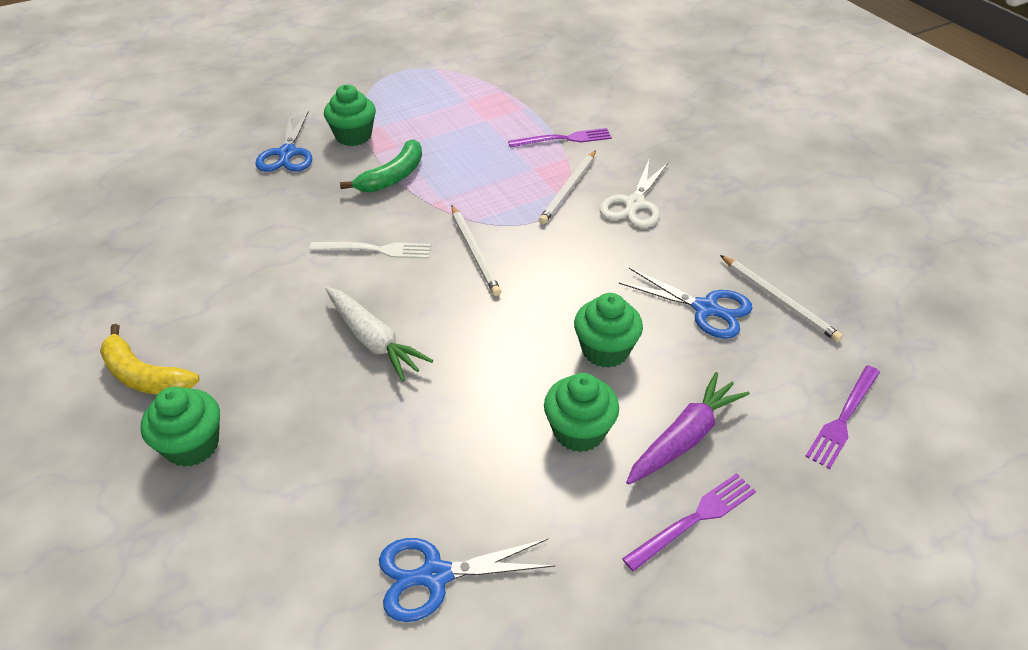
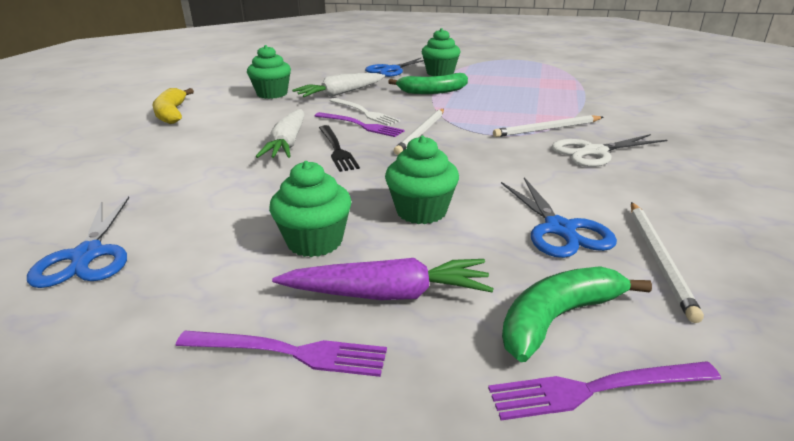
camera: 45 degrees right, 15 degrees down
green cupcake [141,387,220,467] -> green cupcake moved to [247,45,291,99]
blue scissors [379,538,556,622] -> blue scissors turned 135 degrees counterclockwise [27,197,129,288]
purple fork [508,128,612,147] -> purple fork moved to [315,112,405,137]
none -> white carrot [292,73,385,97]
none -> black fork [319,125,360,172]
none -> green banana [502,266,652,362]

